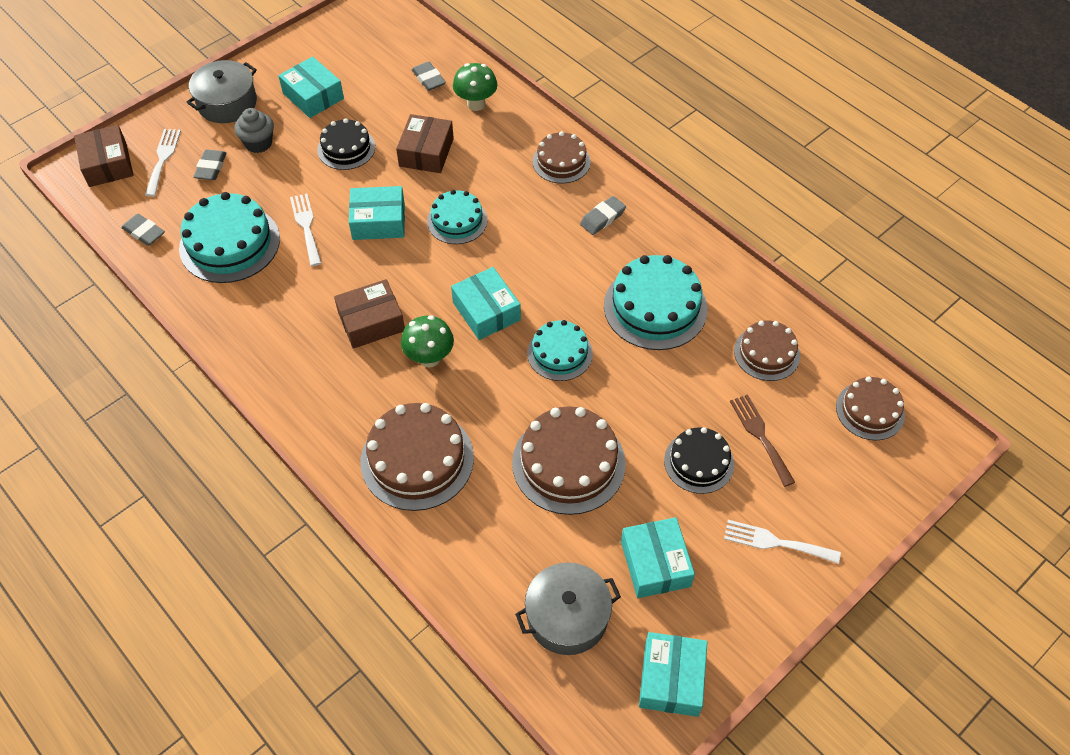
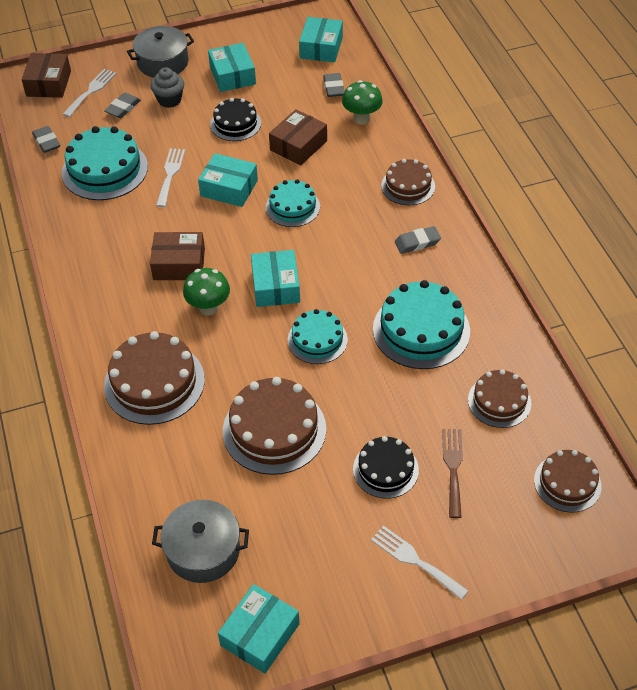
camera: 25 degrees right, 5 degrees down
turquoise box [621,517,695,598] -> turquoise box moved to [299,17,343,62]

